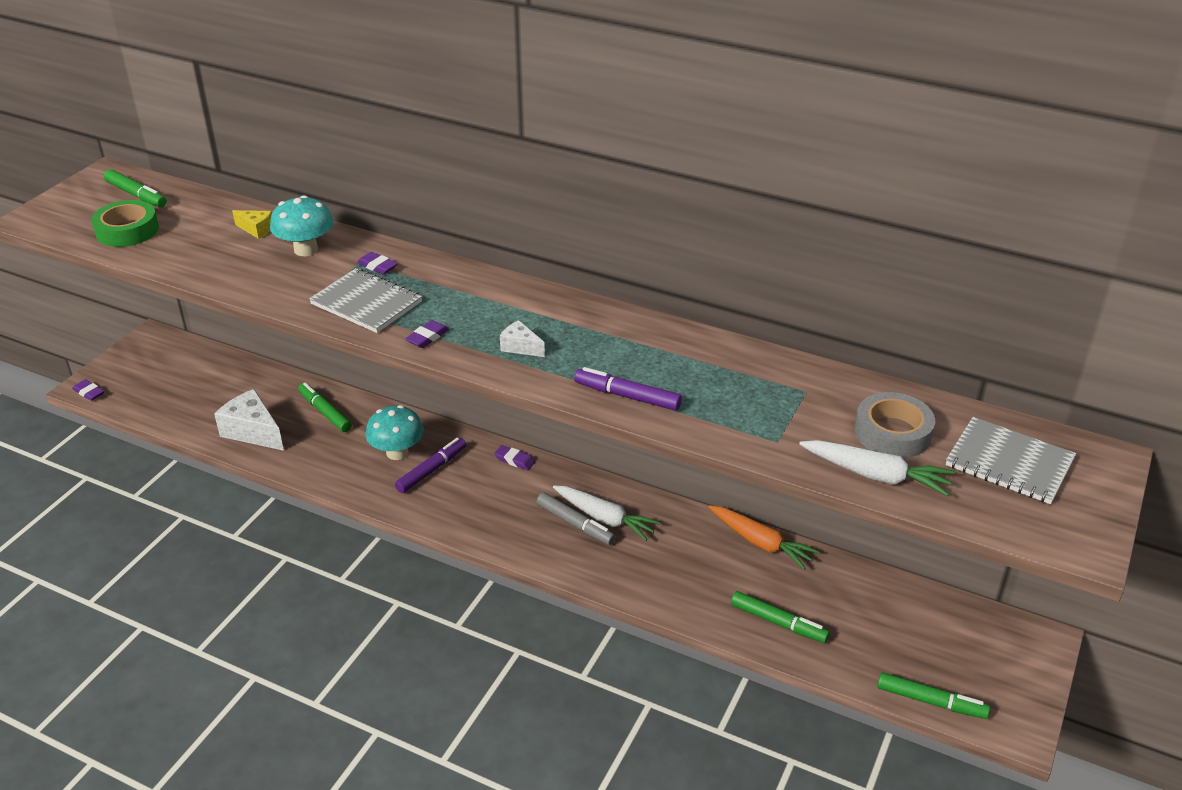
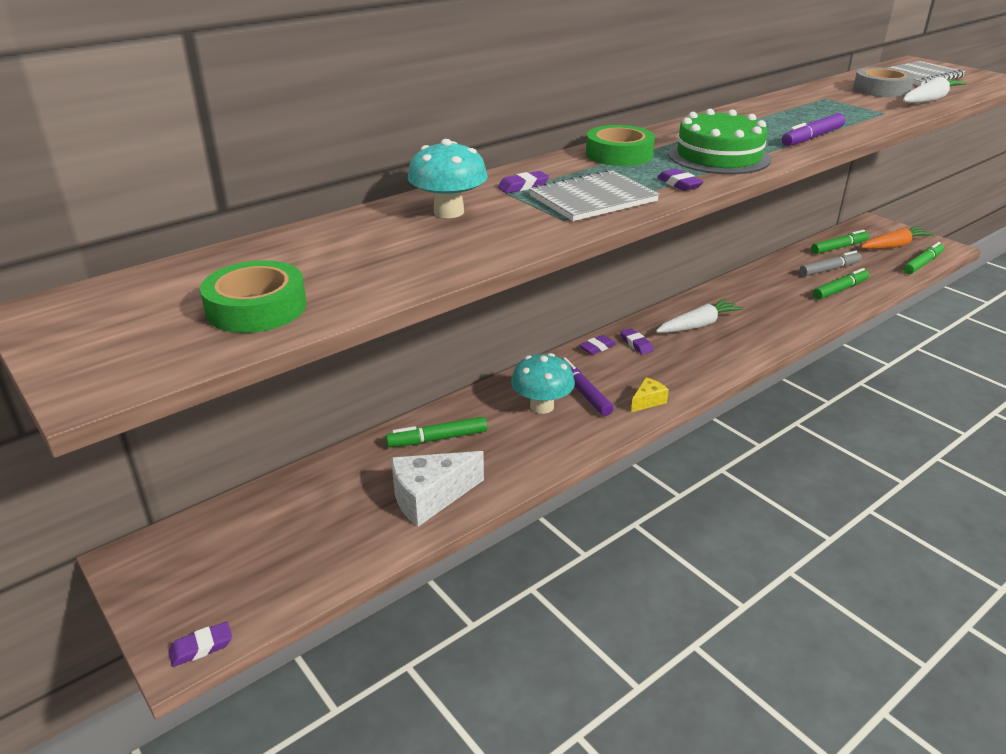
camera: 65 degrees left, 5 degrees down
green marker [104,169,167,208] -> green marker moved to [811,230,869,254]
yellow cheese [232,210,272,239] -> yellow cheese moved to [631,377,669,412]
white cheese [500,320,545,357] -> green cake [668,109,771,174]
grey marker [537,493,616,545] -> grey marker moved to [799,251,862,276]
orange carrot [709,505,819,569] -> orange carrot moved to [861,226,934,249]
none -> green tape [586,125,655,166]
none -> purple eraser [620,328,654,355]

